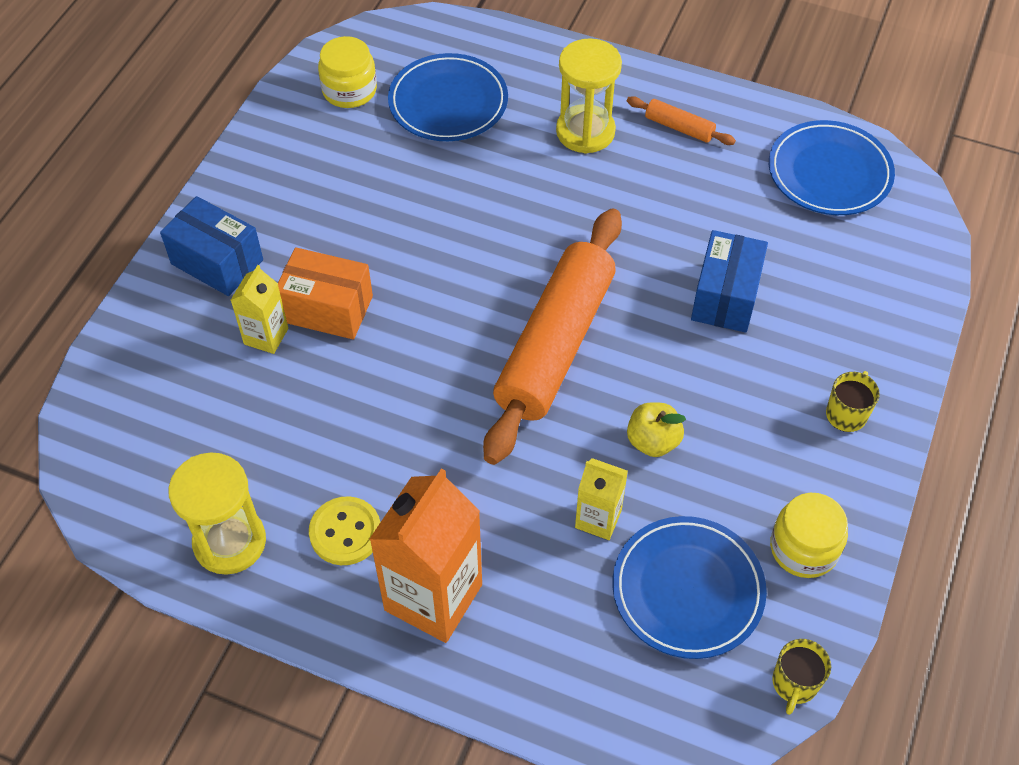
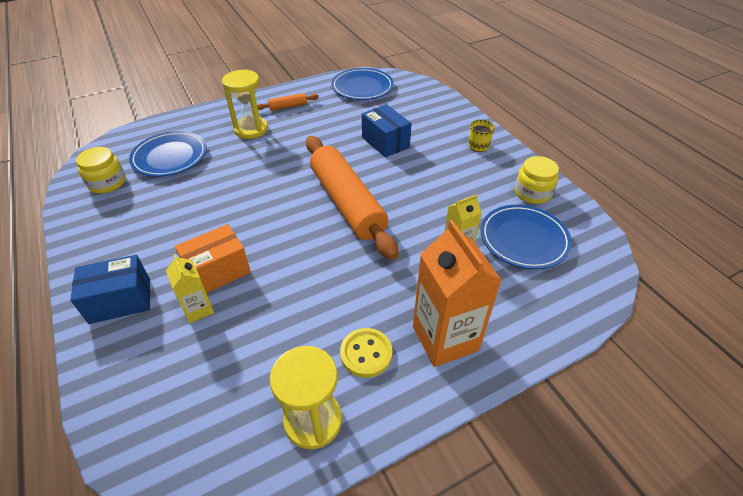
camera: 50 degrees left, 10 degrees down
yellow apple [627,402,686,457] -> none
yellow mug [772,639,831,715] -> none

